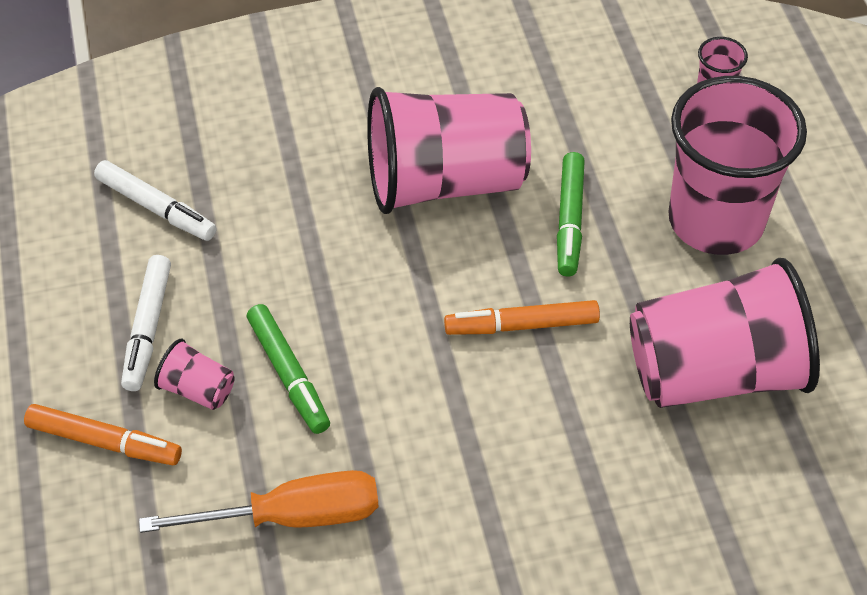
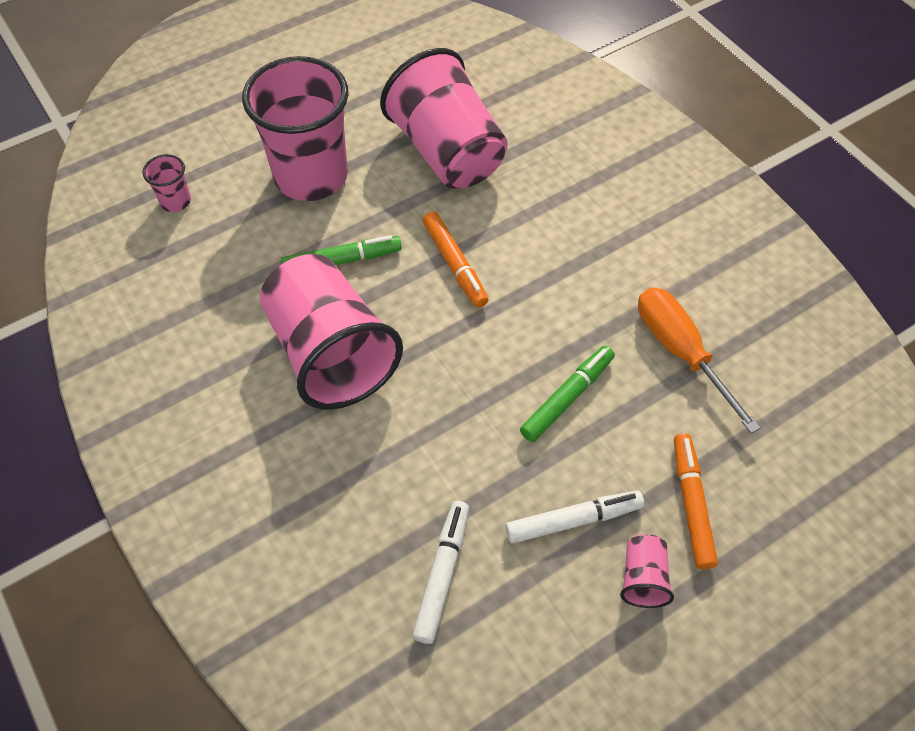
camera: 110 degrees left, 5 degrees up
pink cup [154,338,235,410] -> pink cup moved to [620,534,674,608]

